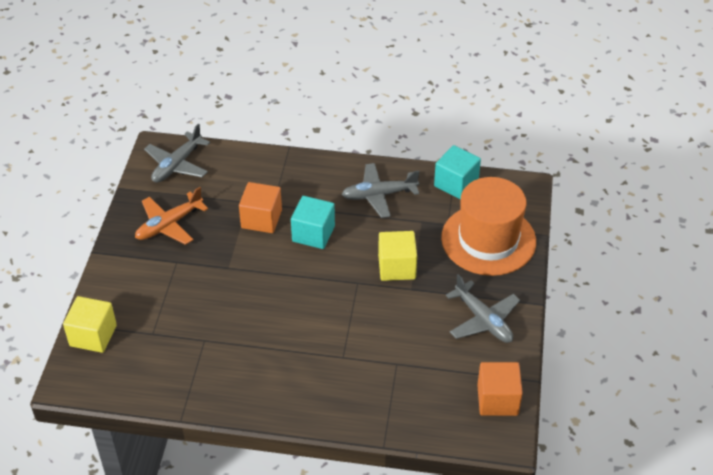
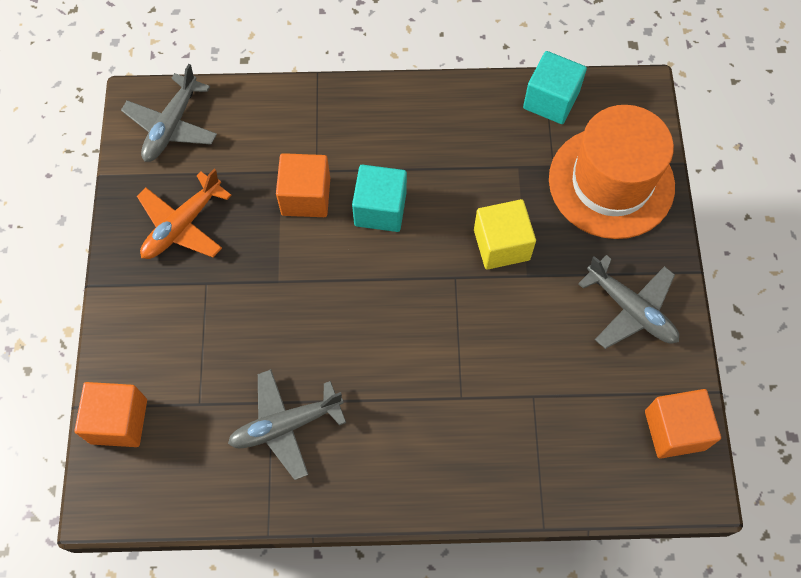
camera: 10 degrees left, 20 degrees up
yellow cube [63,296,117,353] -> orange cube [74,382,147,447]
grey plane [342,163,420,218] -> grey plane moved to [228,369,346,480]

